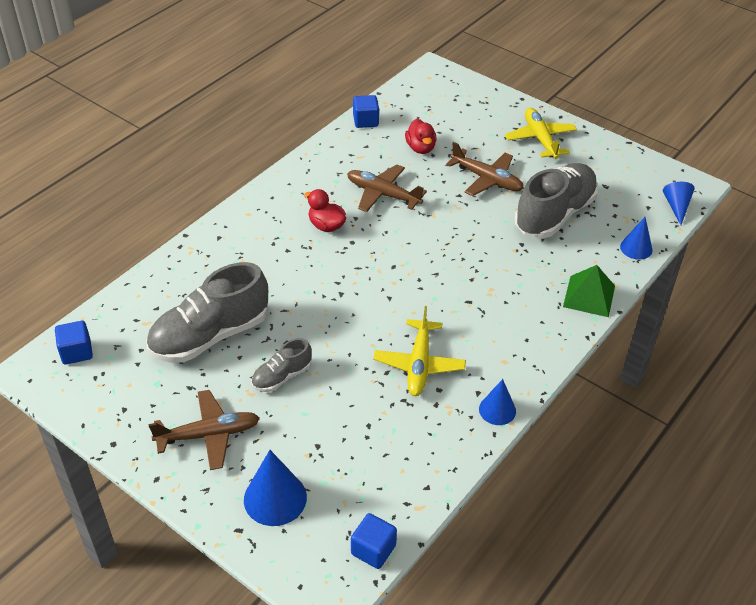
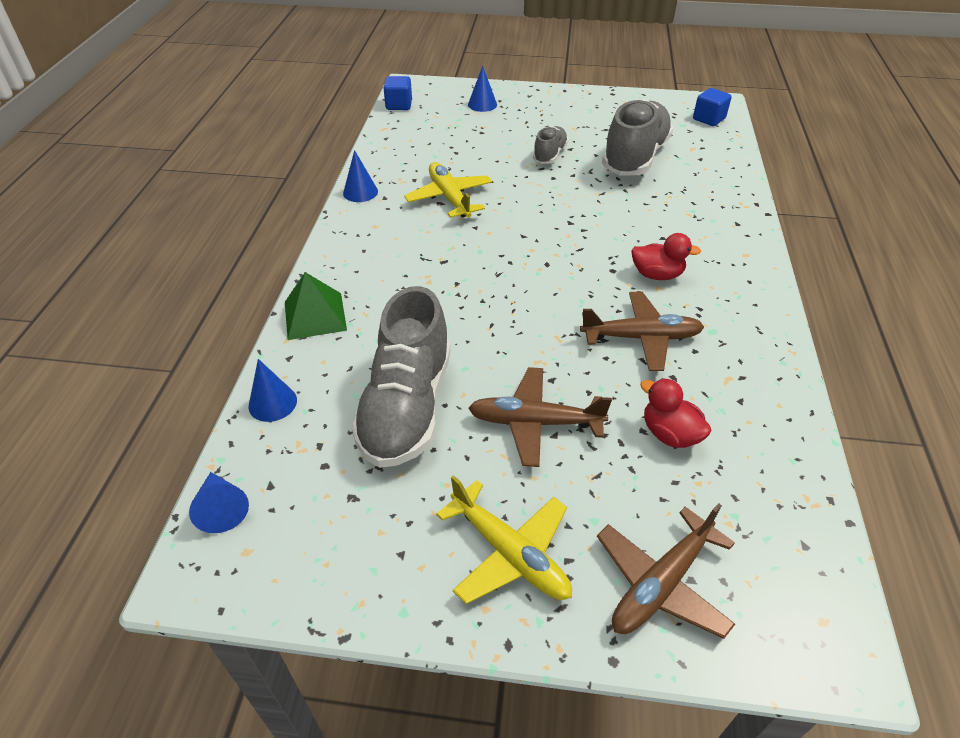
camera: 150 degrees right, 0 degrees up
brown plane [148,390,260,470] -> brown plane moved to [597,503,735,639]
blue cone [244,450,307,526] -> blue cone [468,66,497,112], size x0.64
blue cube [353,95,379,128] -> none

